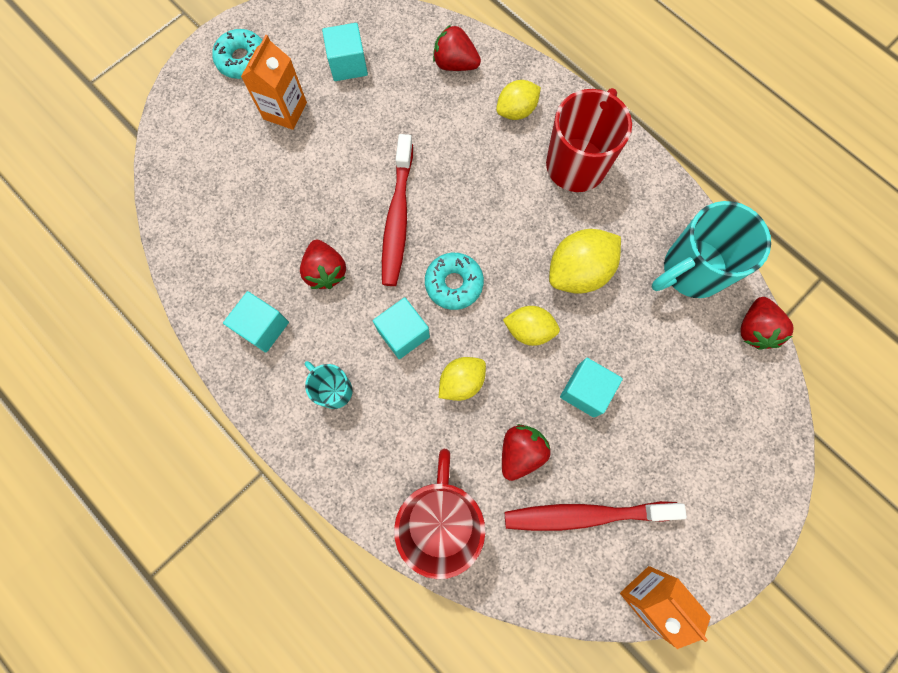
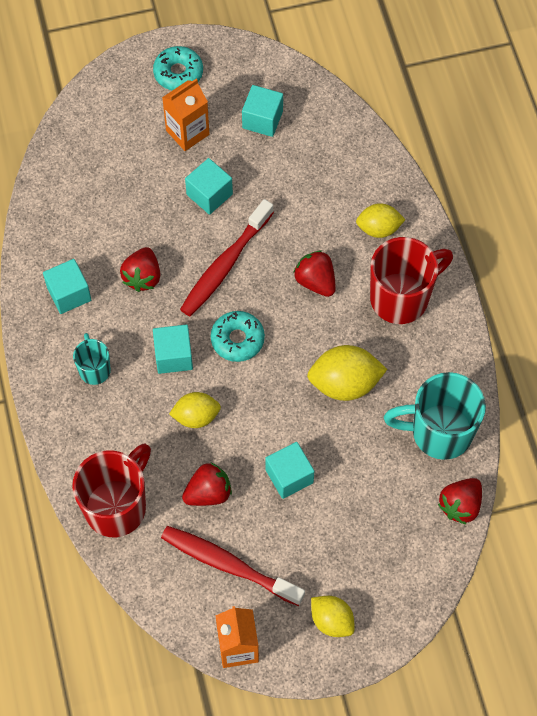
camera: 30 degrees right, 10 degrees down
red strawberry [433,25,481,71] -> red strawberry moved to [293,250,336,297]
yellow lemon [503,306,560,346] -> yellow lemon moved to [311,596,355,637]
none -> turquoise cube [185,158,233,215]

